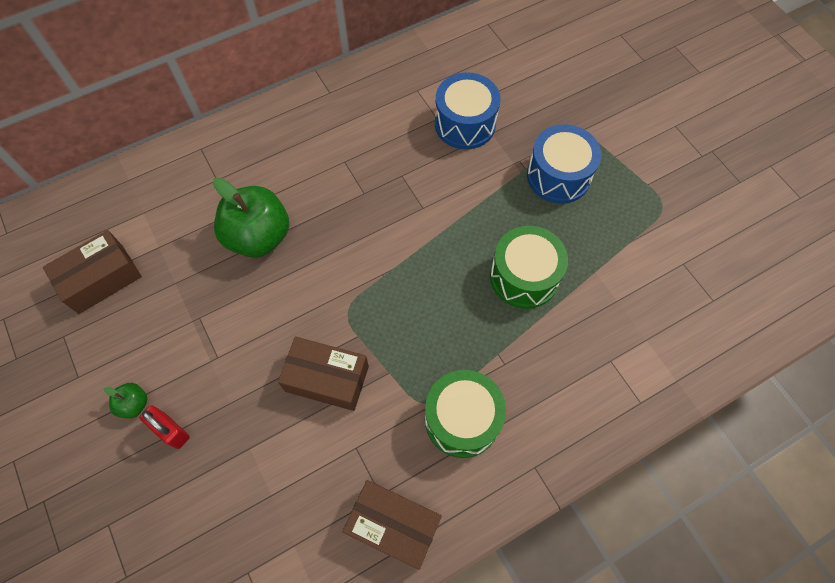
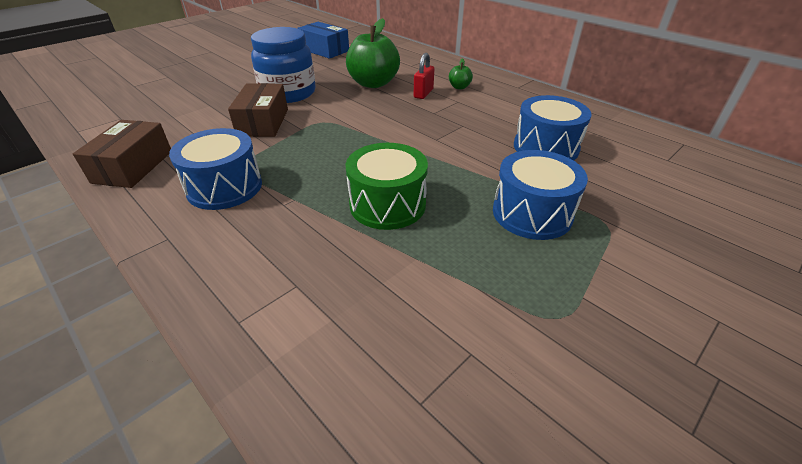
camera: 75 degrees right, 25 degrees down
brown box [43,230,142,314] -> blue box [297,22,349,59]
green apple [104,383,147,418] -> green apple moved to [449,58,473,90]
red padlock [139,405,190,449] -> red padlock moved to [414,53,435,99]
green drum [425,370,506,458] -> blue drum [169,128,262,210]
none -> blue jar [251,27,316,103]

